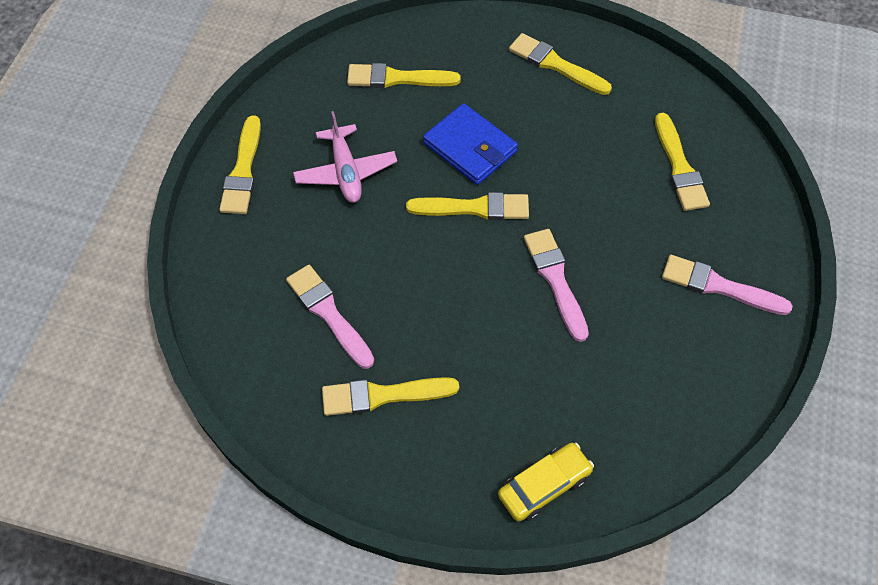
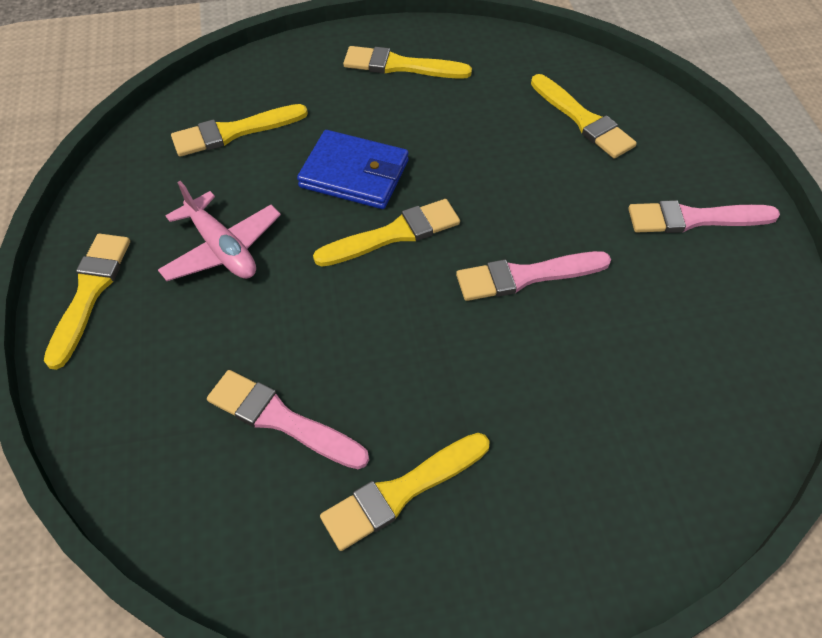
camera: 25 degrees left, 5 degrees down
yellow brush [219,115,261,214] -> yellow brush turned 150 degrees counterclockwise [44,233,130,370]
yellow car [498,443,594,521] -> none
pink brush [524,229,589,342] -> pink brush turned 60 degrees counterclockwise [456,251,611,301]

